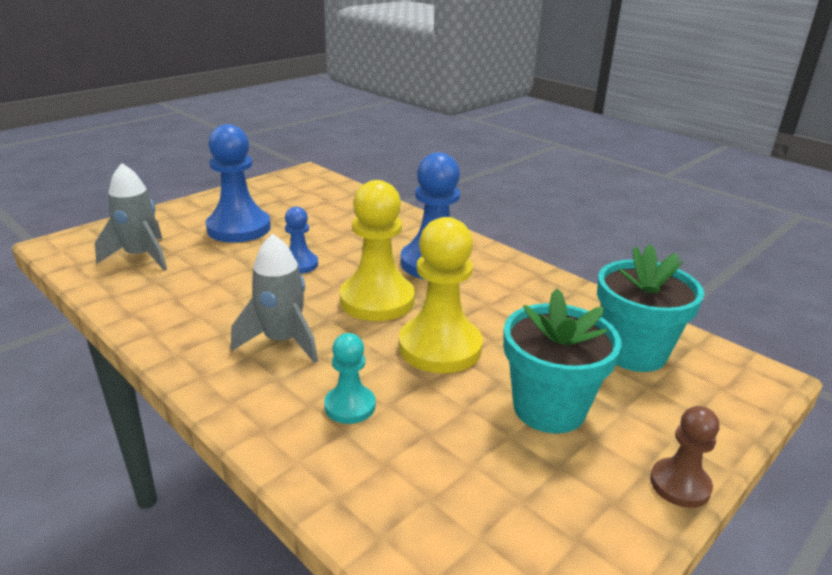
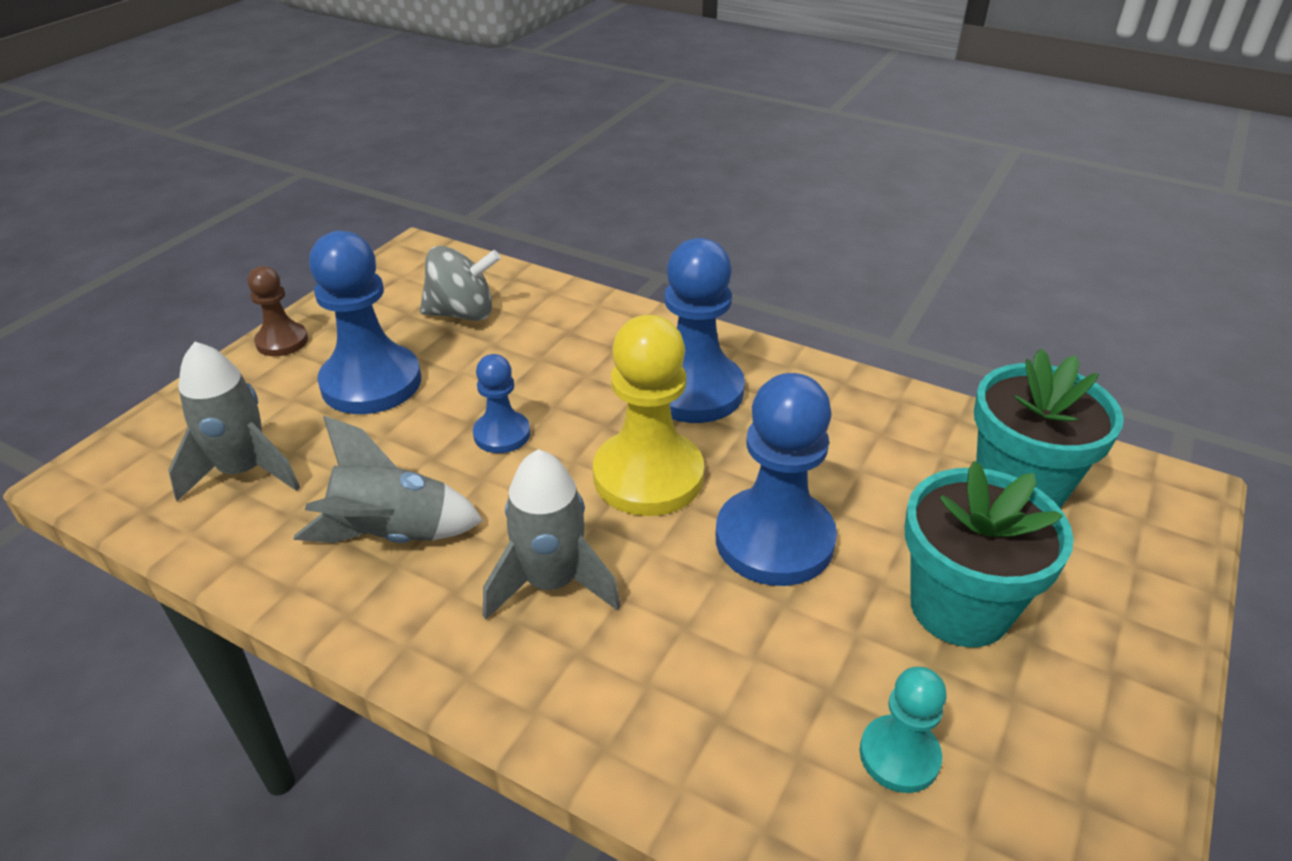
camera: 15 degrees left, 10 degrees up
turquoise pawn [324,333,376,424] -> turquoise pawn moved to [859,667,946,793]
yellow pawn [399,217,483,373] -> blue pawn [716,373,837,586]
brown pawn [650,406,719,508] -> brown pawn moved to [247,266,308,356]
none -> grey rocket [293,416,483,543]
none -> grey spinning top [420,246,501,321]

